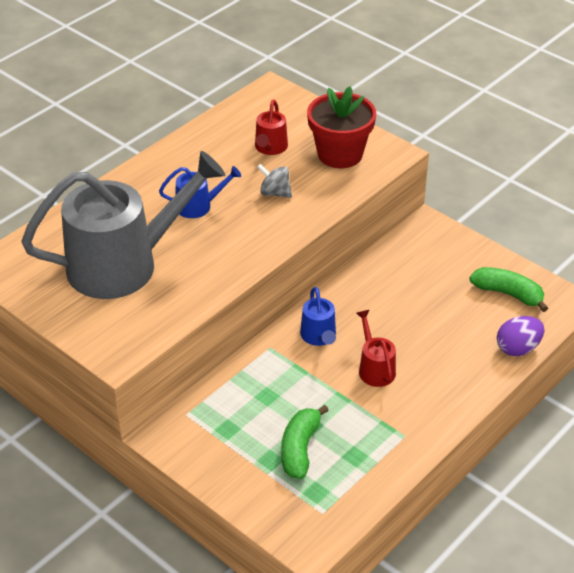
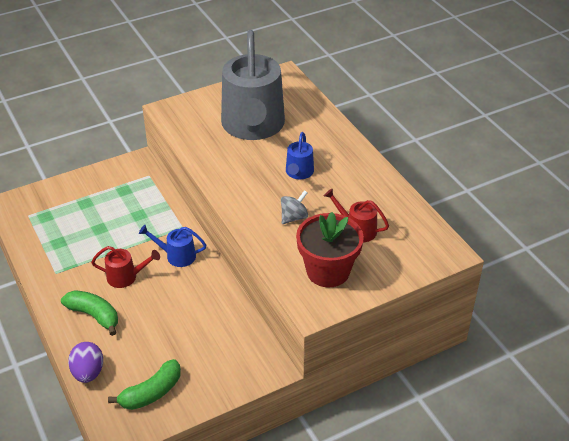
camera: 110 degrees right, 0 degrees up
green banana [281,405,329,479] -> green banana moved to [61,290,118,336]

